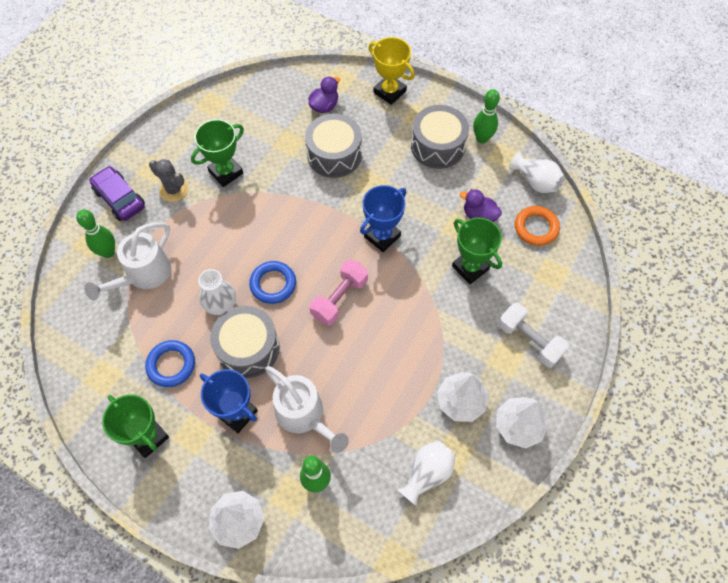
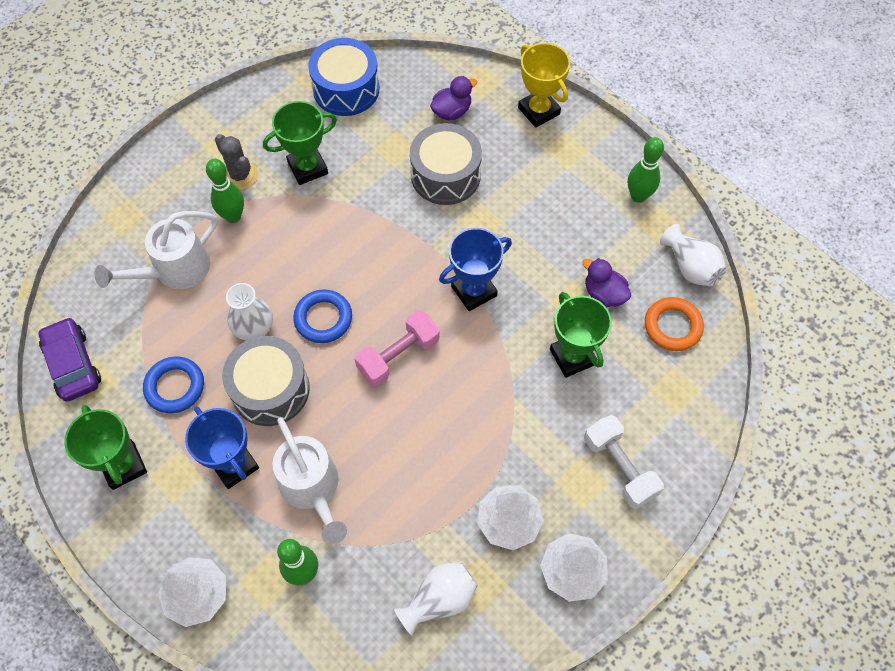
camera: 15 degrees right, 0 degrees up
green bowling pin [76,209,115,258] -> green bowling pin moved to [206,159,244,223]
purple car [89,166,145,221] -> purple car moved to [39,317,101,402]
grey drum [411,105,469,169] -> none
none -> blue drum [308,38,380,116]

